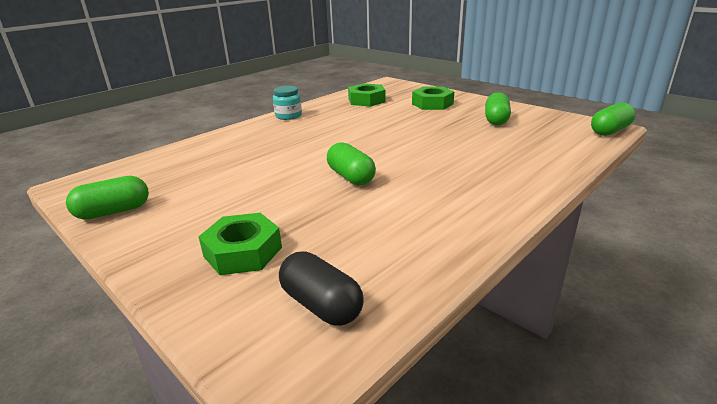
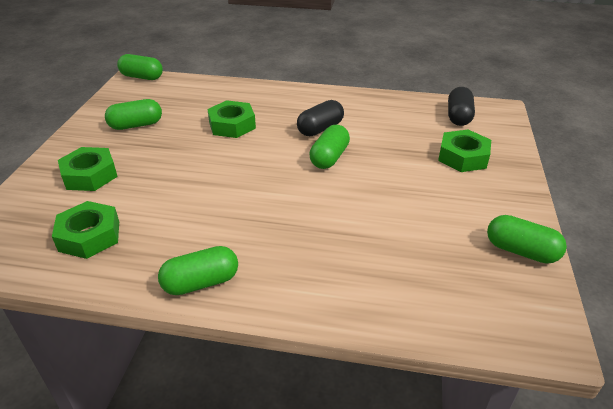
camera: 125 degrees left, 10 degrees up
turquoise jar [273,86,302,120] -> green capsule [158,246,238,295]
none -> green nut [207,100,256,138]
none -> black capsule [297,100,344,136]

